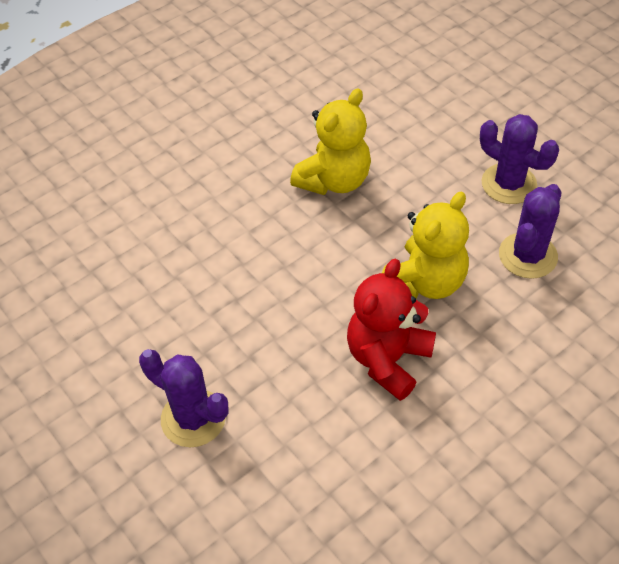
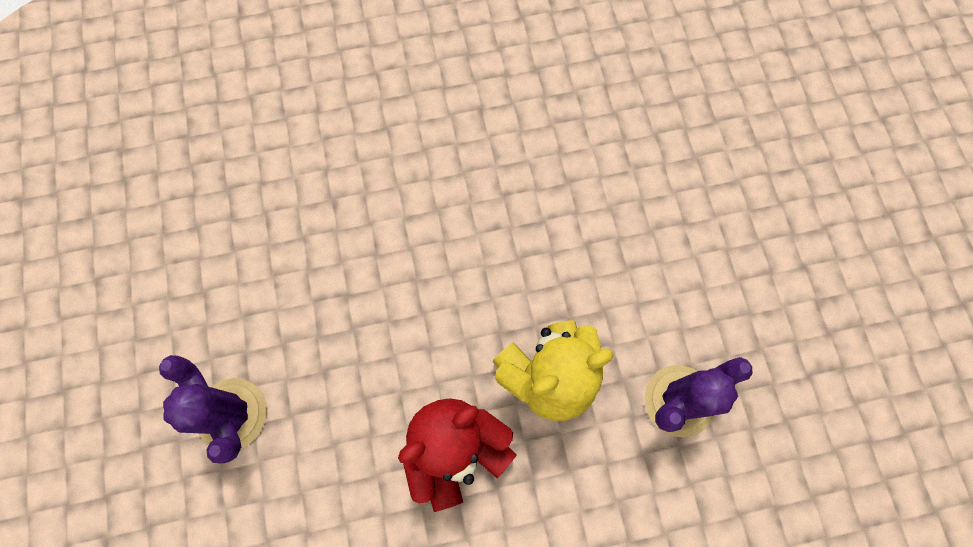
camera: 25 degrees right, 20 degrees up
yellow teddy bear [290,89,371,195] -> none
purple cactus [480,114,559,204] -> none

